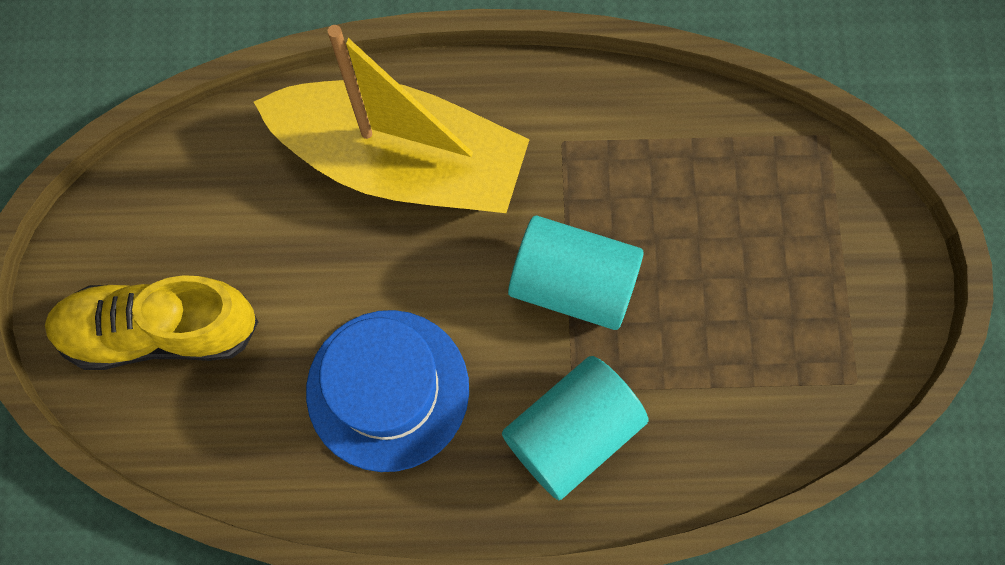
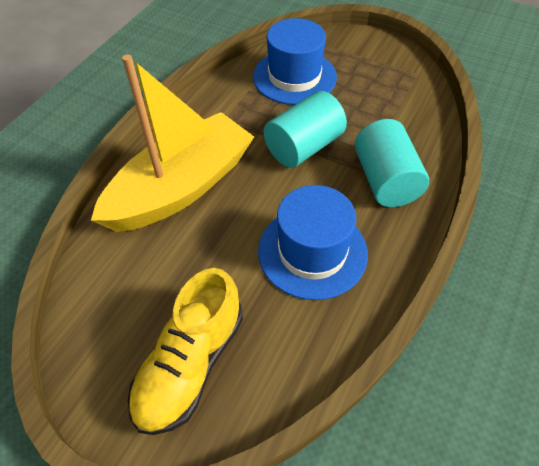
camera: 60 degrees left, 20 degrees down
none -> blue hat [253,18,337,105]

